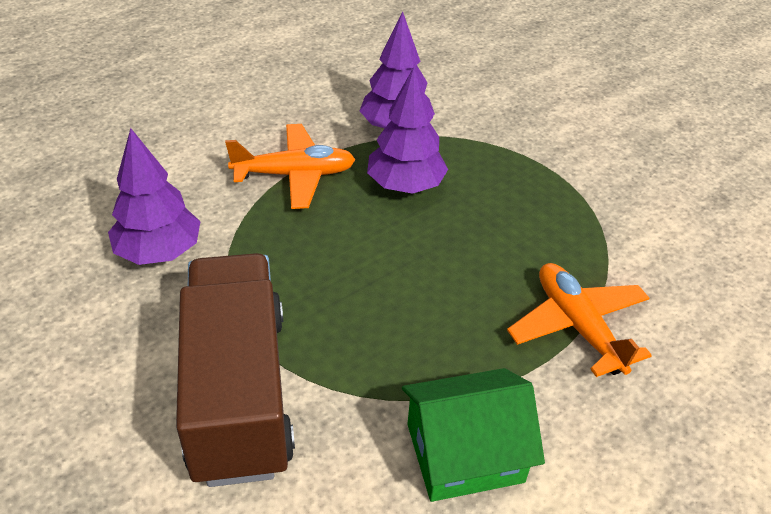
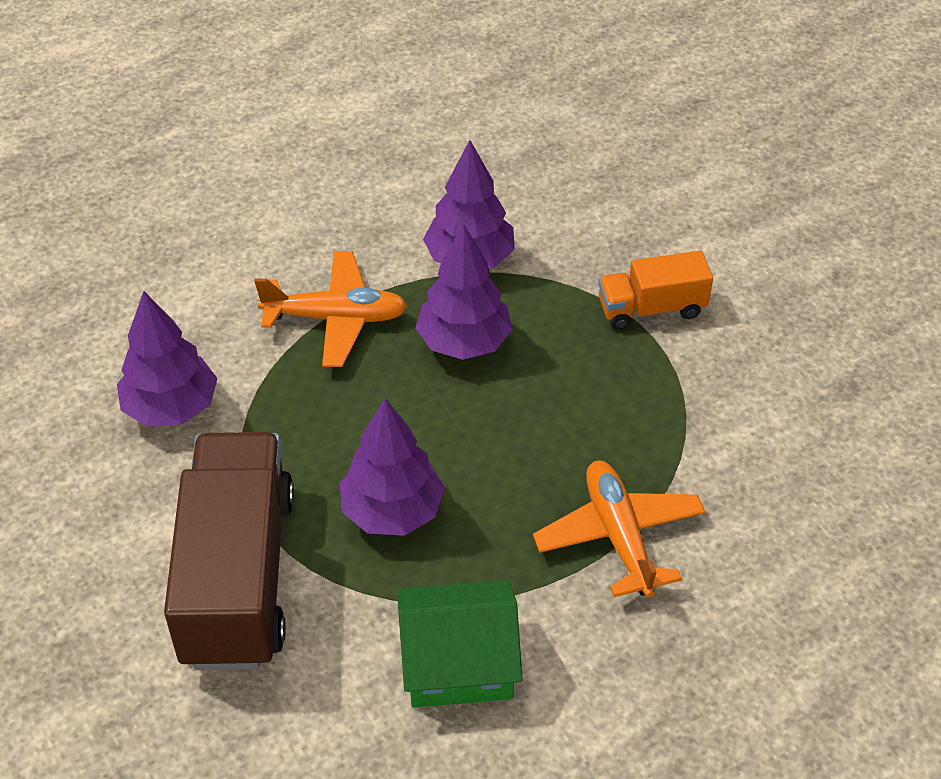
camera: 10 degrees right, 5 degrees up
none -> purple tree [340,398,445,536]
none -> orange truck [598,250,713,330]

